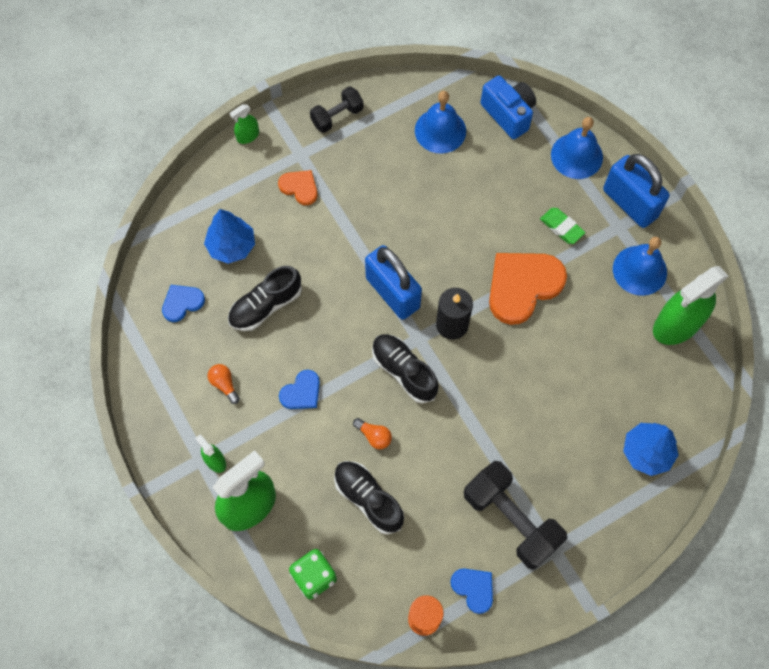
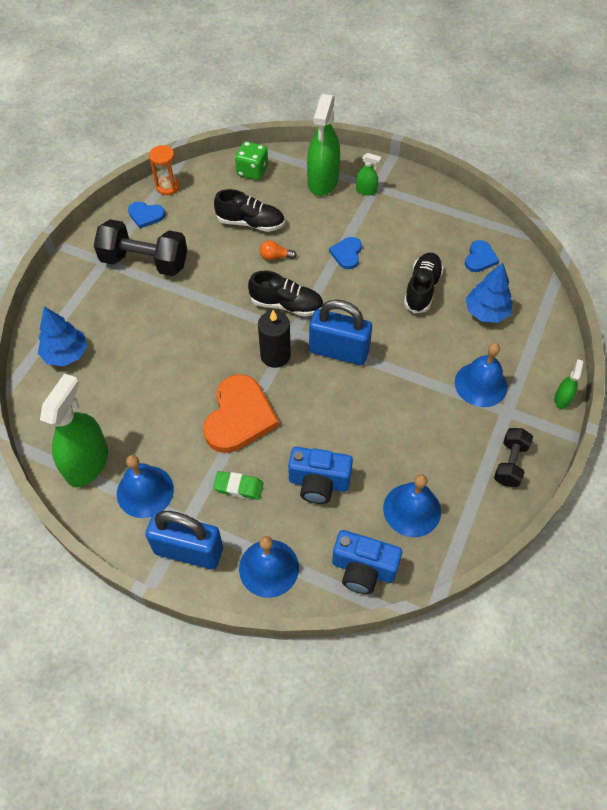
camera: 145 degrees right, 10 degrees down
orange light bulb [208,364,240,404] -> none
orange heart [278,170,318,205] -> blue bell [455,343,508,407]
none -> blue camera [288,447,353,504]

